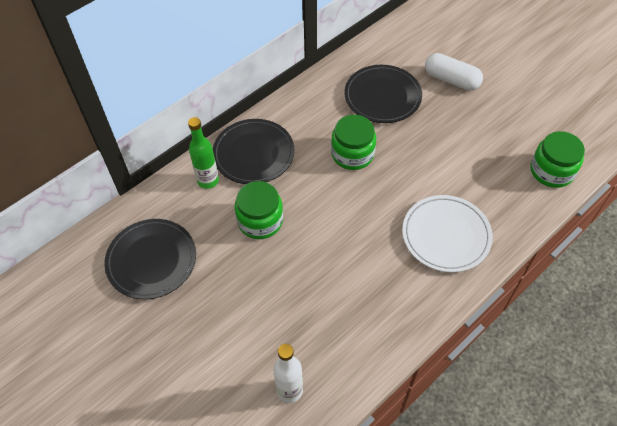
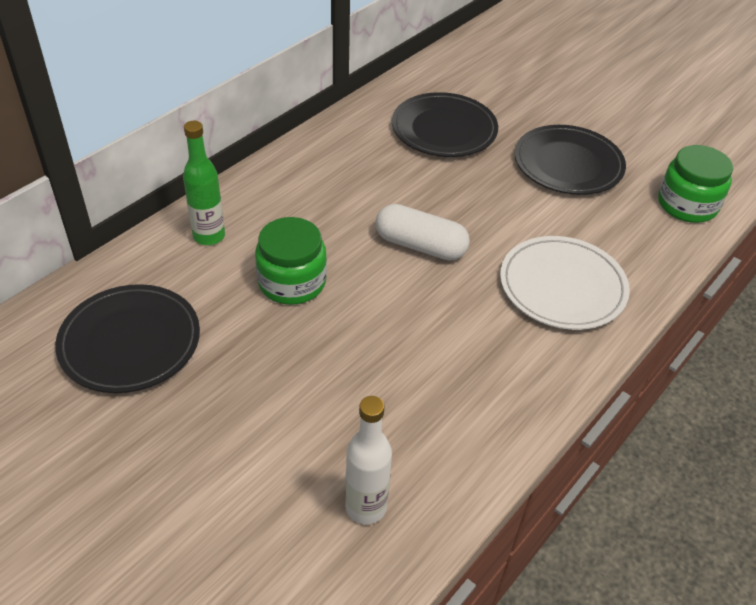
camera: 10 degrees left, 10 degrees down
black plate [213,119,294,184] -> black plate moved to [515,125,626,195]
green jar [331,115,376,170] -> none
white capsule [425,53,483,90] -> white capsule moved to [376,204,470,261]

